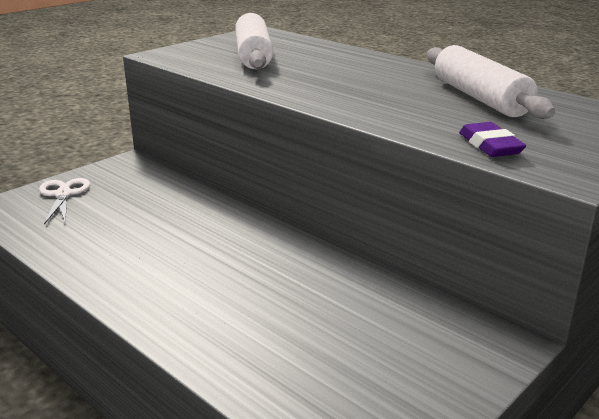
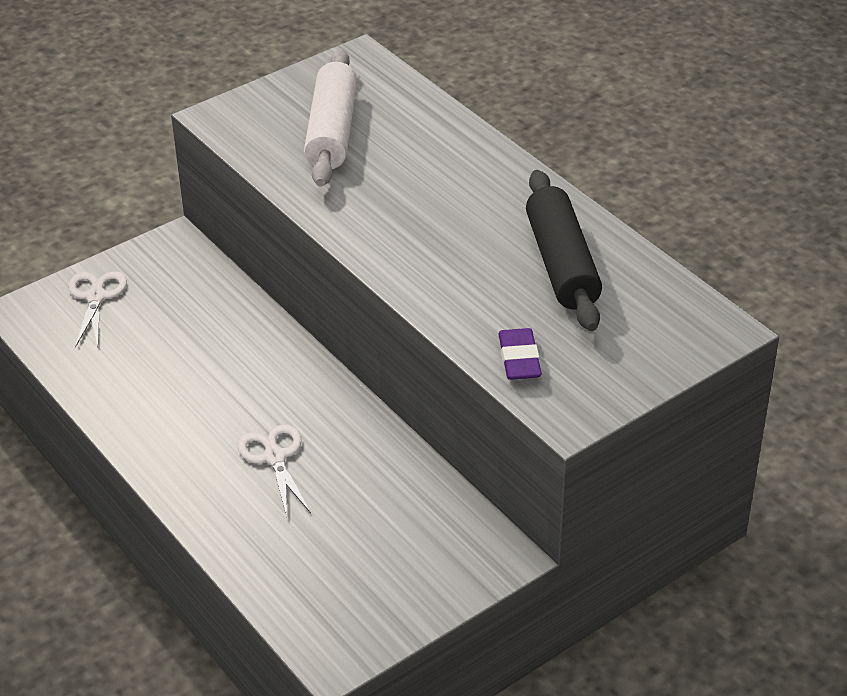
camera: 10 degrees right, 15 degrees up
white rolling pin [427,45,555,119] -> black rolling pin [526,170,602,331]
none -> white scissors [237,424,311,517]

